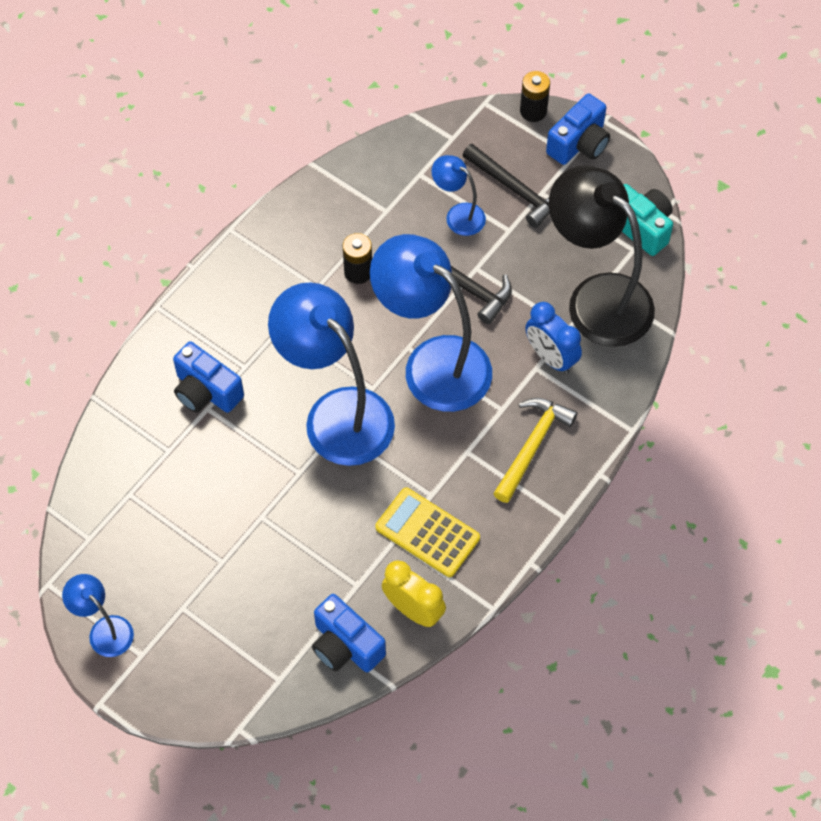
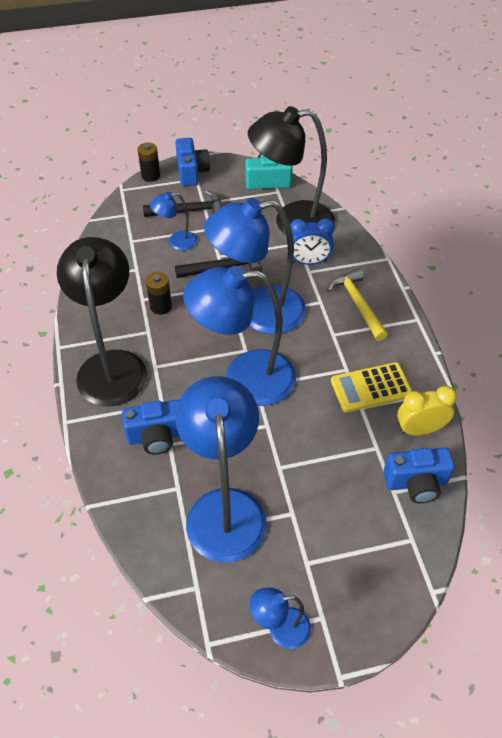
camera: 50 degrees left, 10 degrees down
none -> black lamp [57,237,147,406]
none -> blue lamp [175,376,267,562]

